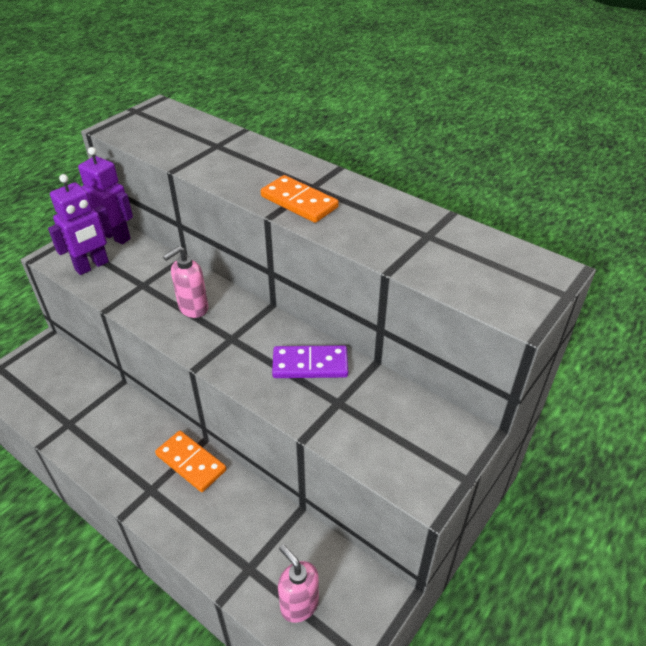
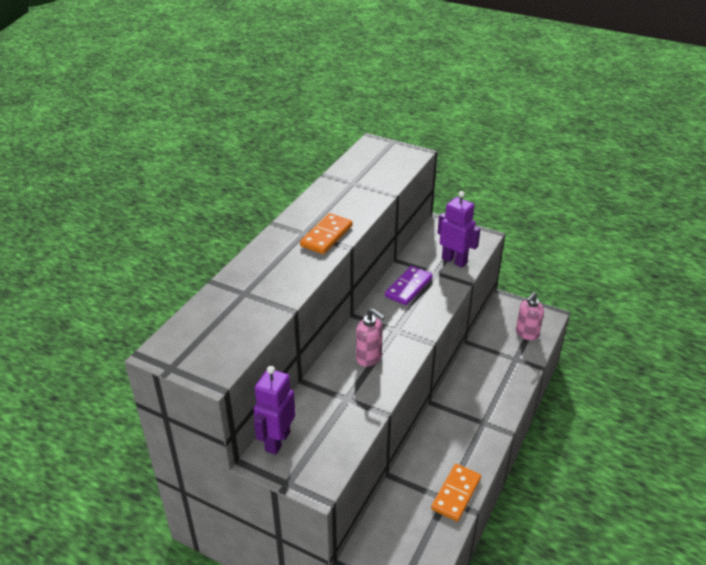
camera: 100 degrees left, 5 degrees down
purple robot [48,174,113,275] -> purple robot moved to [438,191,481,268]
orange domino [155,431,226,492] -> orange domino moved to [431,464,481,522]
purple domino [272,345,348,378] -> purple domino turned 45 degrees clockwise [385,266,433,305]

